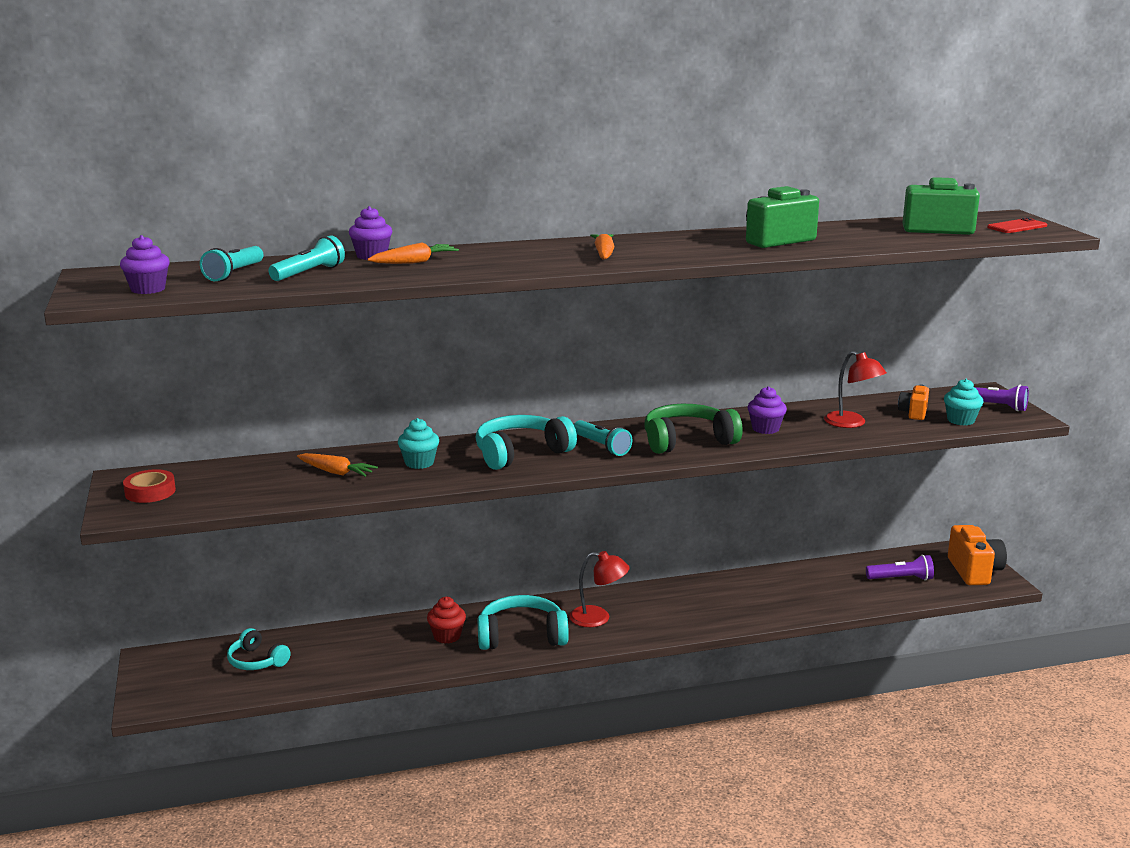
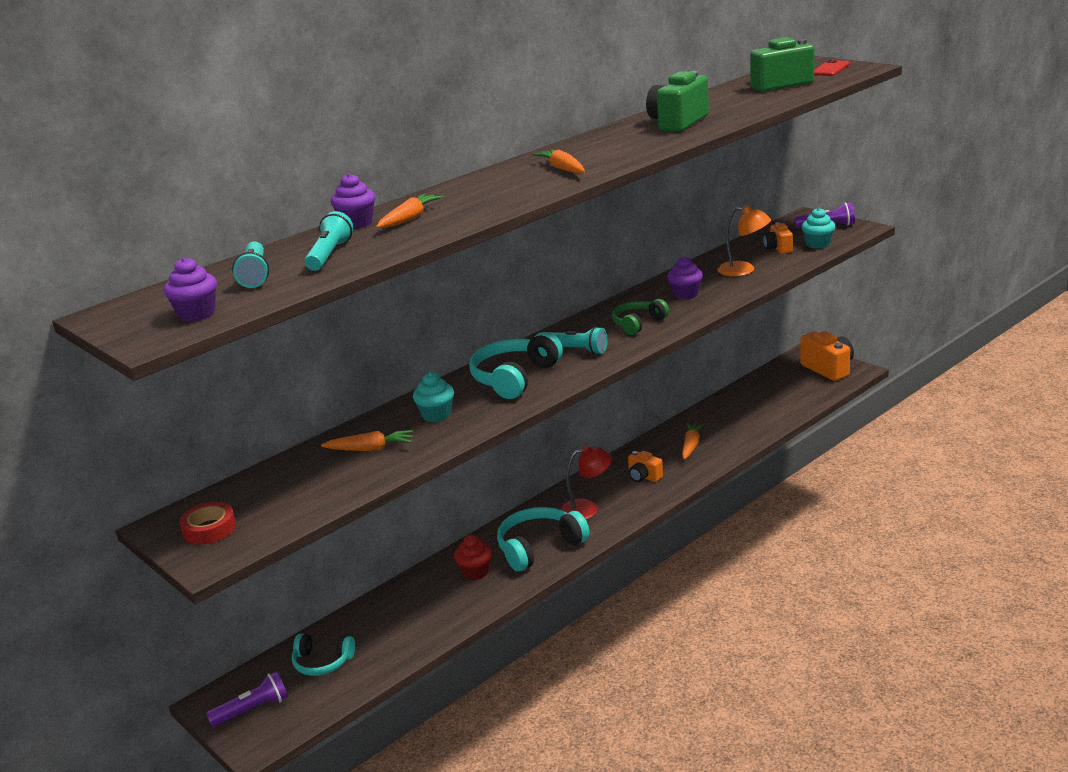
camera: 25 degrees left, 5 degrees up
green headphones [644,404,743,454] -> green headphones [612,299,669,335], size x0.63
red lamp [824,351,887,428] -> orange lamp [717,205,771,276]
purple flashlight [866,555,934,581] -> purple flashlight moved to [206,671,288,727]
none -> orange camera [628,451,663,482]
none -> orange carrot [682,423,704,460]

